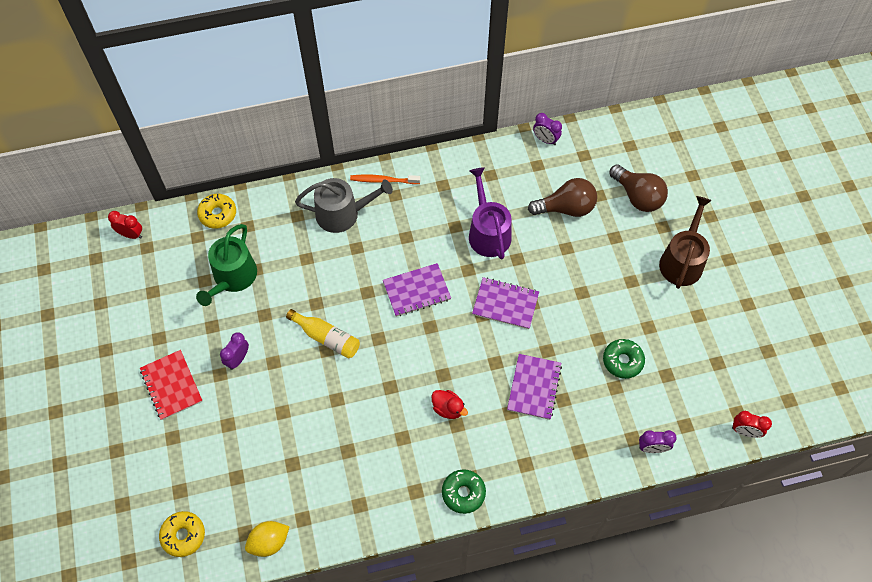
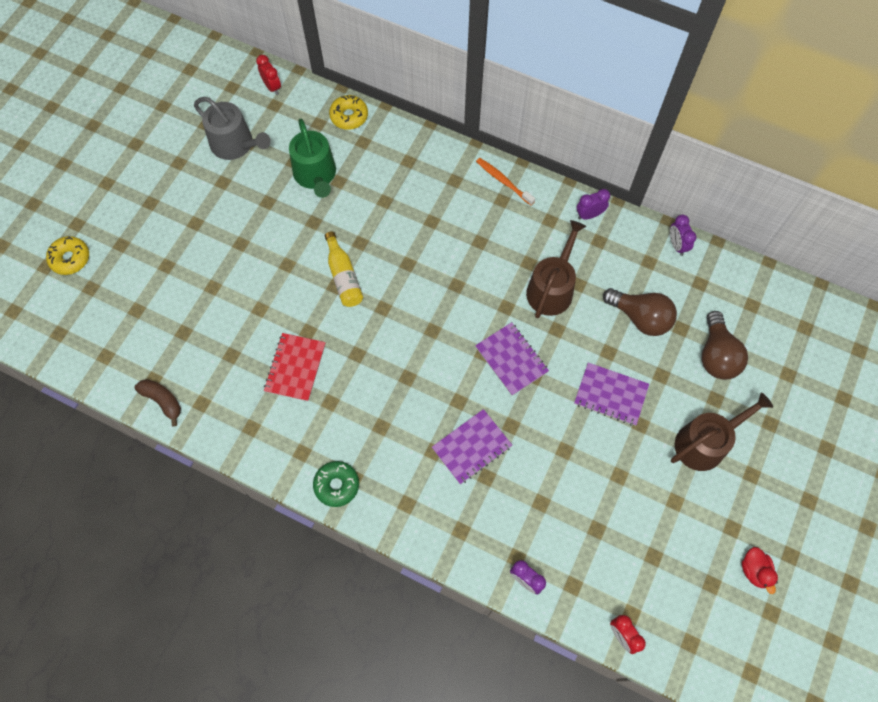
camera: 40 degrees right, 5 degrees up
red notebook [140,350,203,420] -> red notebook moved to [264,333,326,401]
yellow donut [159,511,205,557] -> yellow donut moved to [46,236,89,275]
green watering can [196,224,257,306] -> green watering can turned 75 degrees counterclockwise [289,119,336,198]
purple clock [220,332,249,370] -> purple clock moved to [577,189,610,220]
yellow lemon [245,521,290,557] -> brown banana [135,379,181,426]
grey watering can [295,178,393,233] -> grey watering can moved to [194,97,271,160]
purple notebook [383,263,451,317] -> purple notebook moved to [574,363,649,426]
red duck [432,390,468,419] -> red duck moved to [742,547,778,594]
purple watering can [469,168,512,259] -> brown watering can [526,220,586,318]
green donut [603,339,645,379] -> none

